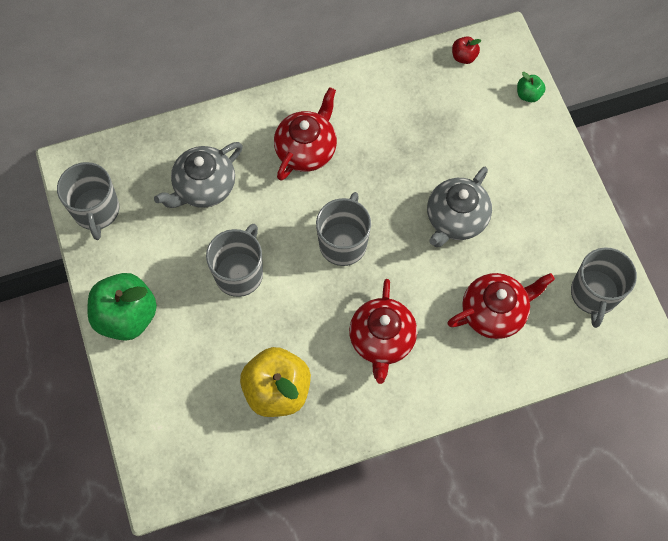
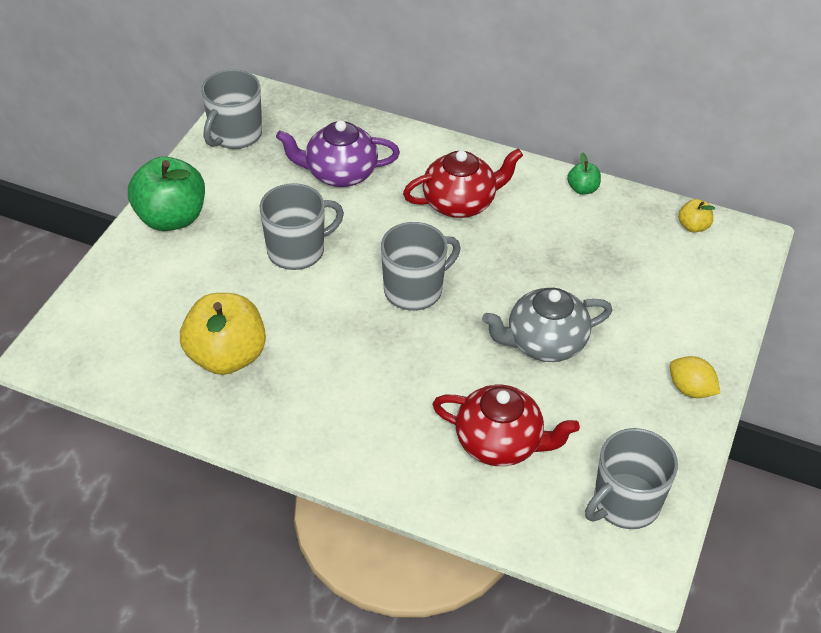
camera: 40 degrees right, 20 degrees down
grey teapot [154,142,243,208] -> purple teapot [276,120,400,187]
red teapot [349,279,417,384] -> none
red apple [452,36,481,64] -> yellow apple [678,199,715,233]
green apple [517,72,546,102] -> green apple moved to [567,152,601,195]
none -> yellow lemon [670,356,720,398]

